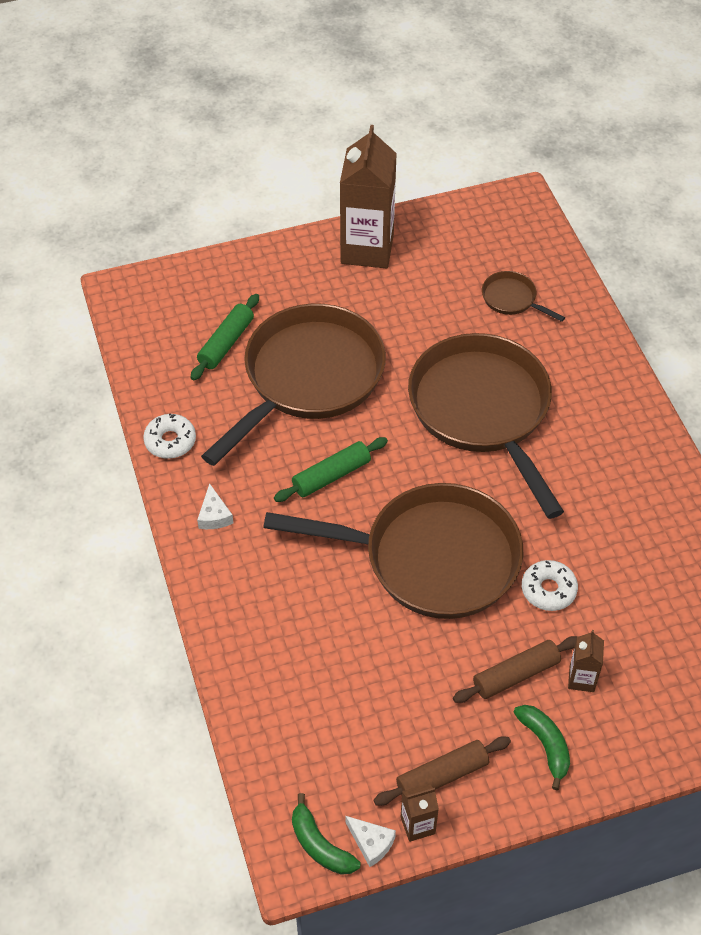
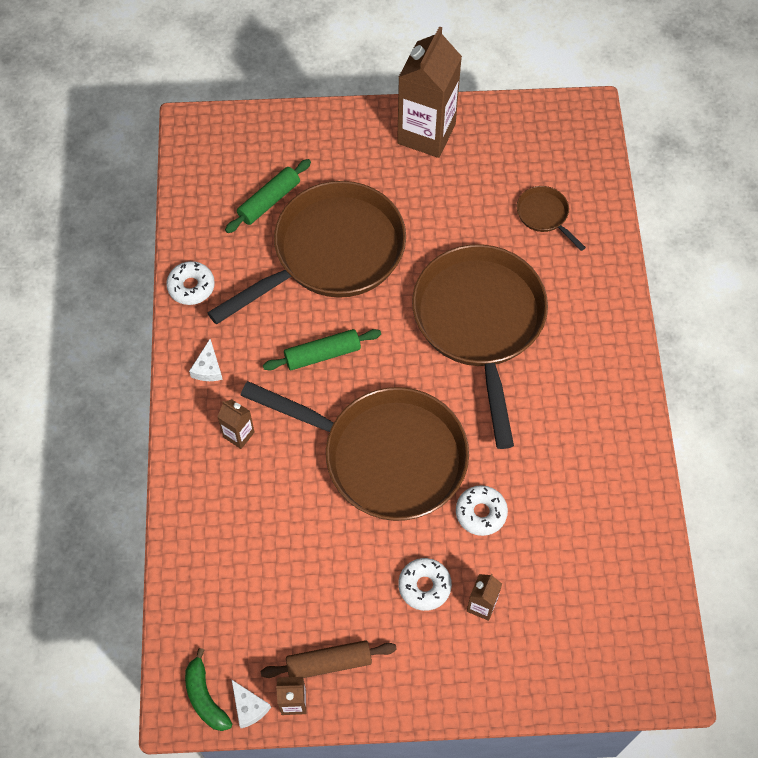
camera: 15 degrees right, 10 degrees up
brown rolling pin [453,636,578,703] -> white donut [398,558,452,611]
green banana [513,705,570,790] -> none
none -> brown carton [217,399,255,449]

